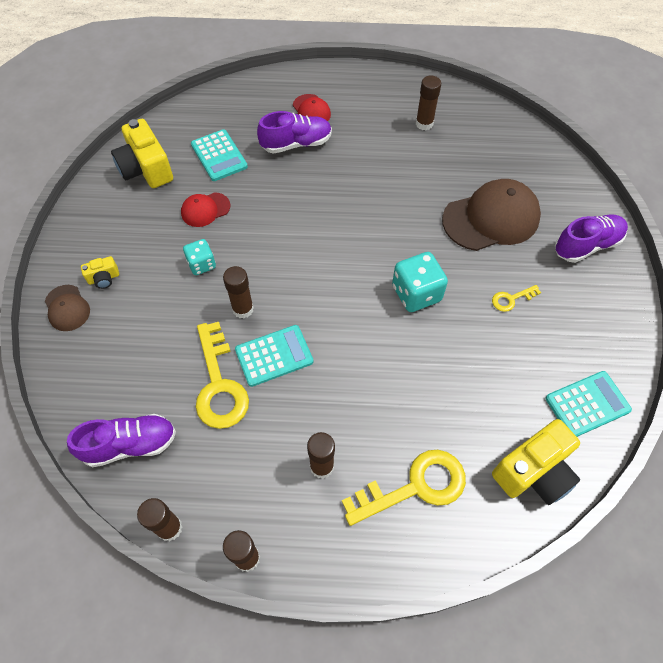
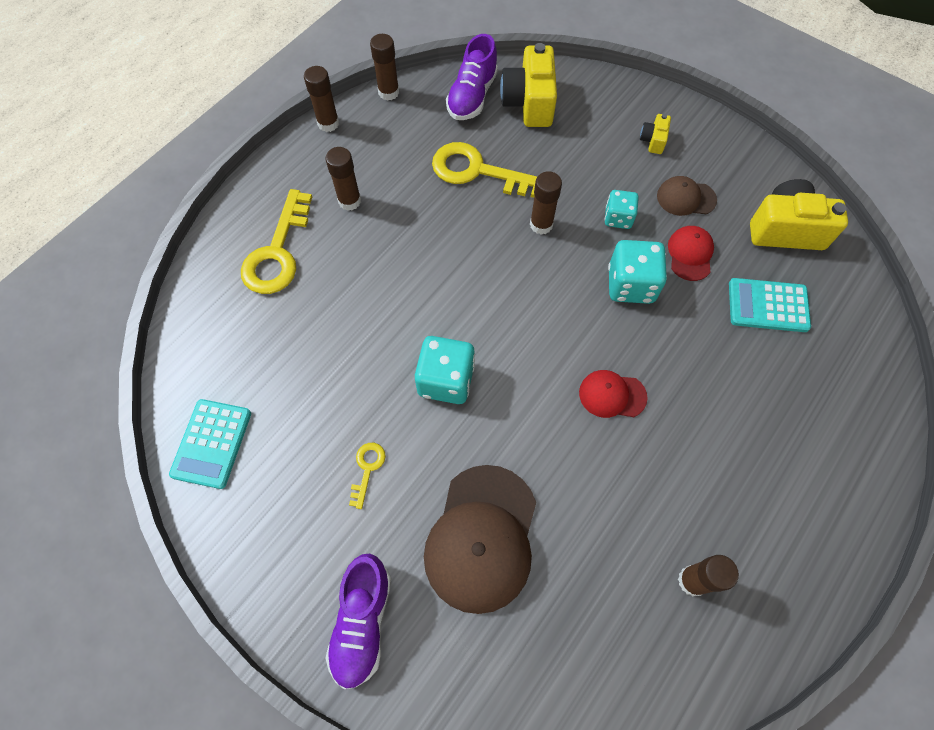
camera: 125 degrees right, 5 degrees up
brown cap [45,285,90,331] -> brown cap moved to [657,176,717,216]
turquoise calculator [235,325,314,387] -> none
purple shoe [257,111,332,154] -> none
red cap [293,94,331,121] -> red cap moved to [579,370,648,418]
yellow camera [492,419,580,505] -> yellow camera moved to [500,43,557,127]
none -> turquoise dice [608,240,667,304]

